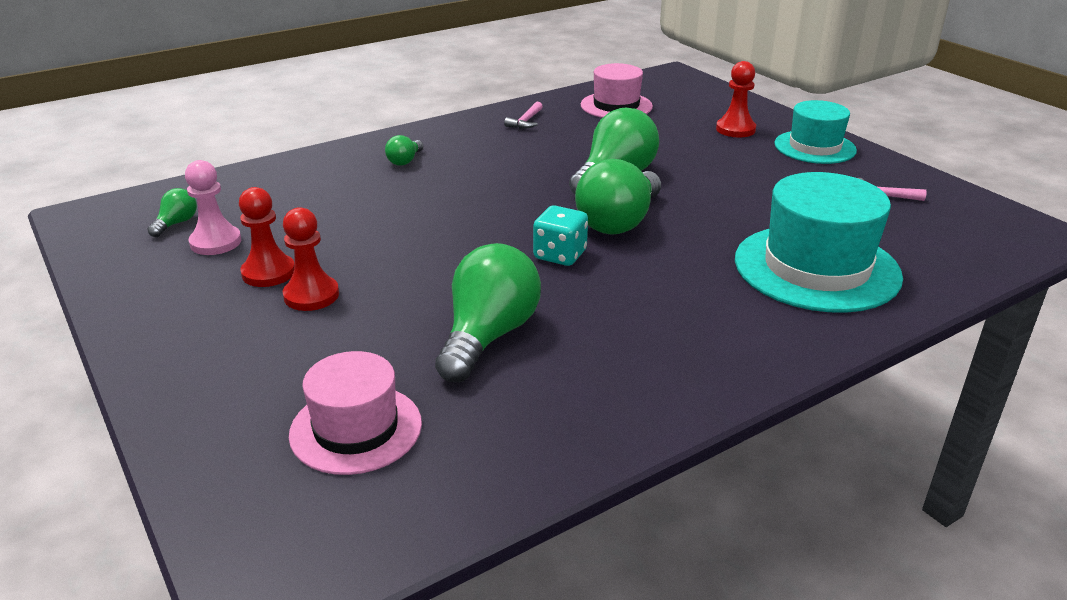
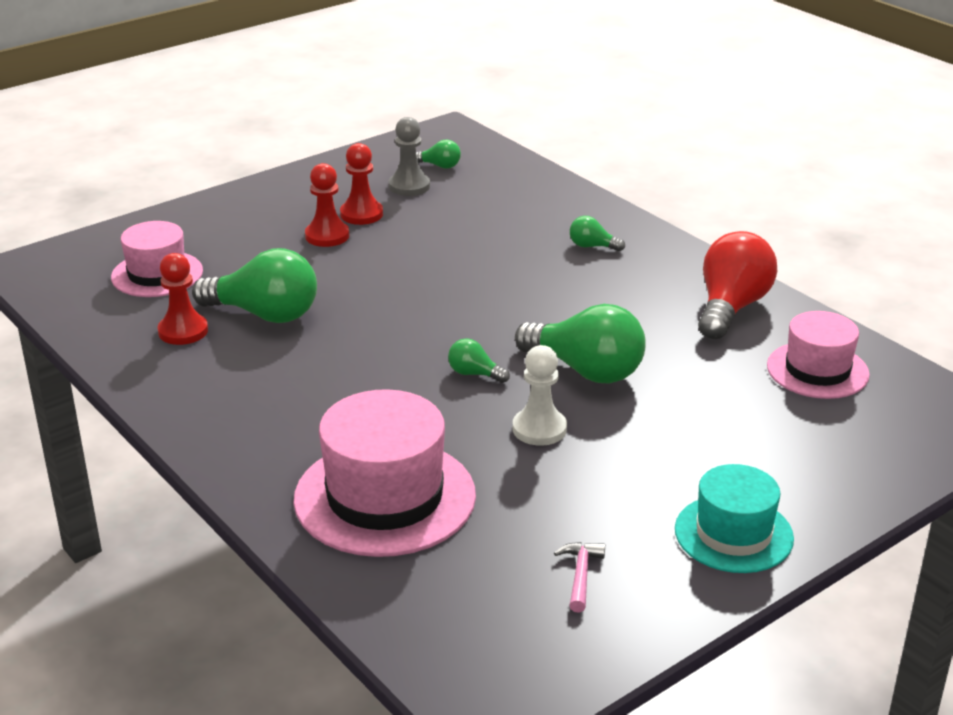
camera: 85 degrees right, 0 degrees up
pink pawn [185,160,241,255] -> grey pawn [389,117,430,196]
pink hammer [504,102,543,129] -> red light bulb [698,231,777,339]
turquoise dice [533,205,588,266] -> none
green light bulb [575,159,661,235] -> green light bulb [448,338,510,383], size x0.47
red pawn [716,61,756,137] -> red pawn moved to [158,253,208,345]
turquoise hat [735,172,903,313] -> pink hat [293,389,476,557]
none -> white pawn [513,345,567,446]

